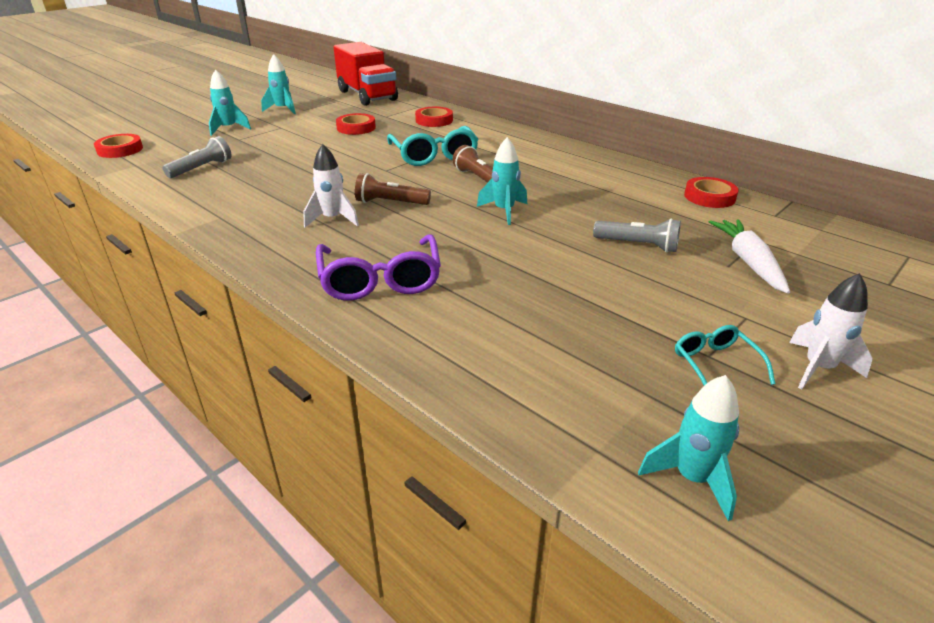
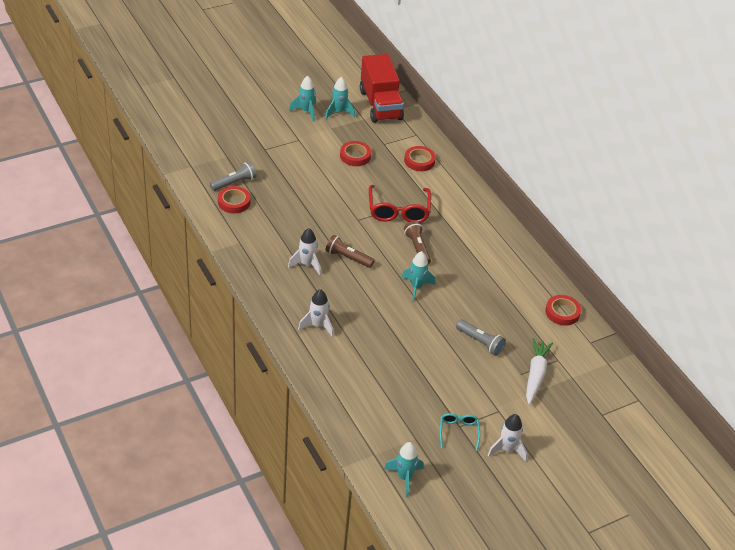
camera: 15 degrees right, 10 degrees up
red tape [94,134,143,158] -> red tape moved to [218,186,250,213]
turquoise rocket [209,69,251,136] -> turquoise rocket moved to [325,77,355,119]
purple glasses [316,234,441,300] -> white rocket [298,289,334,337]
turquoise glasses [387,126,479,166] -> red glasses [369,185,431,223]

